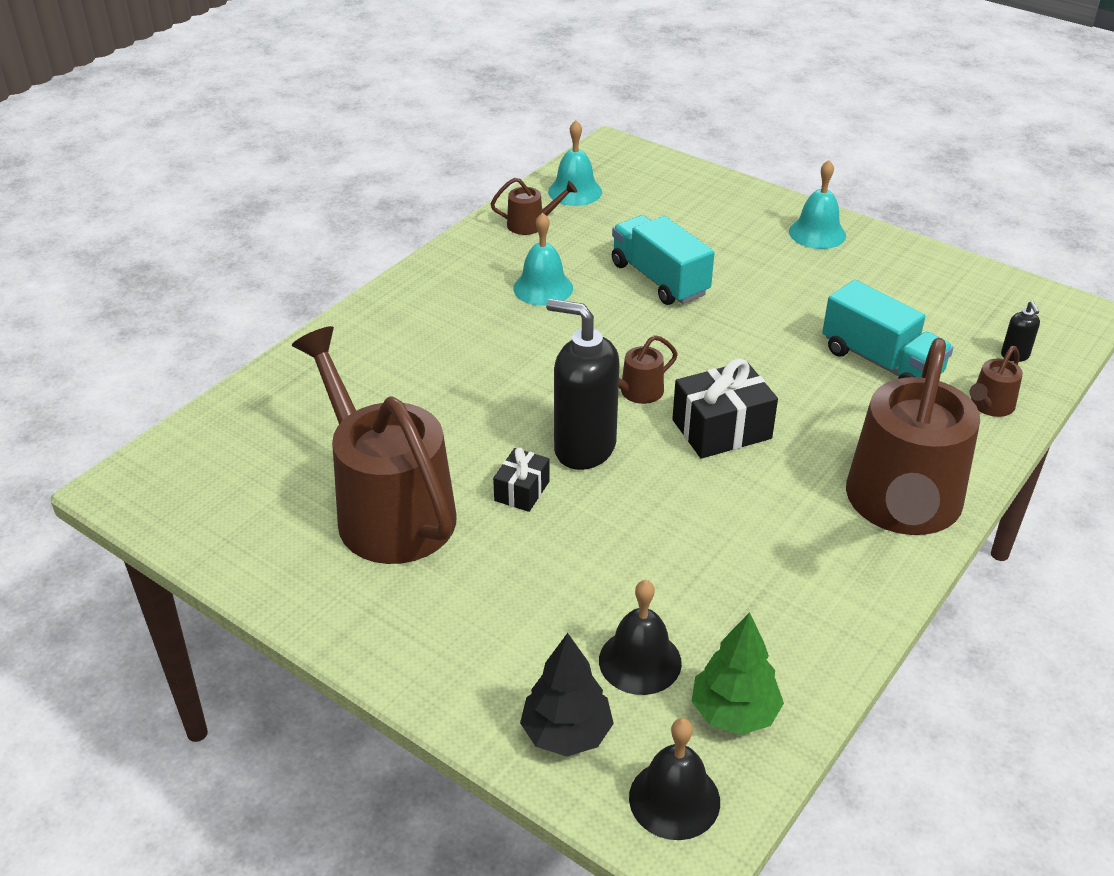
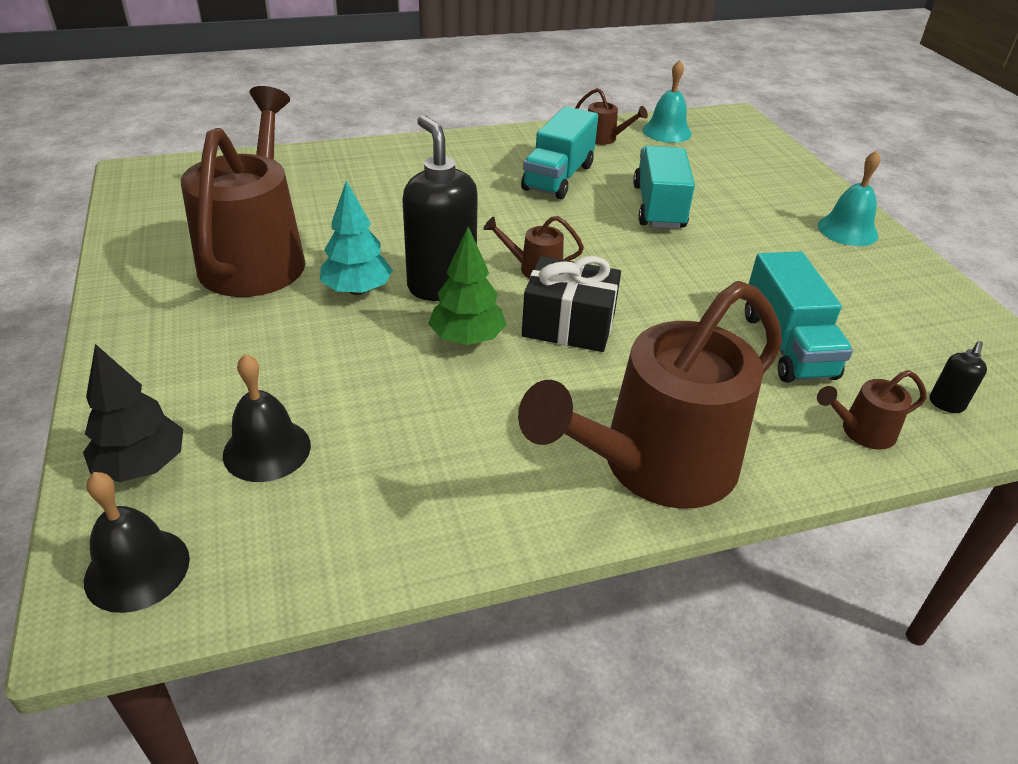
camera: 35 degrees right, 0 degrees up
black gift [493,448,550,512] -> turquoise tree [320,181,393,295]
turquoise bell [513,213,573,306] -> turquoise truck [521,106,598,199]
green tree [691,612,784,735] -> green tree moved to [428,227,507,345]

